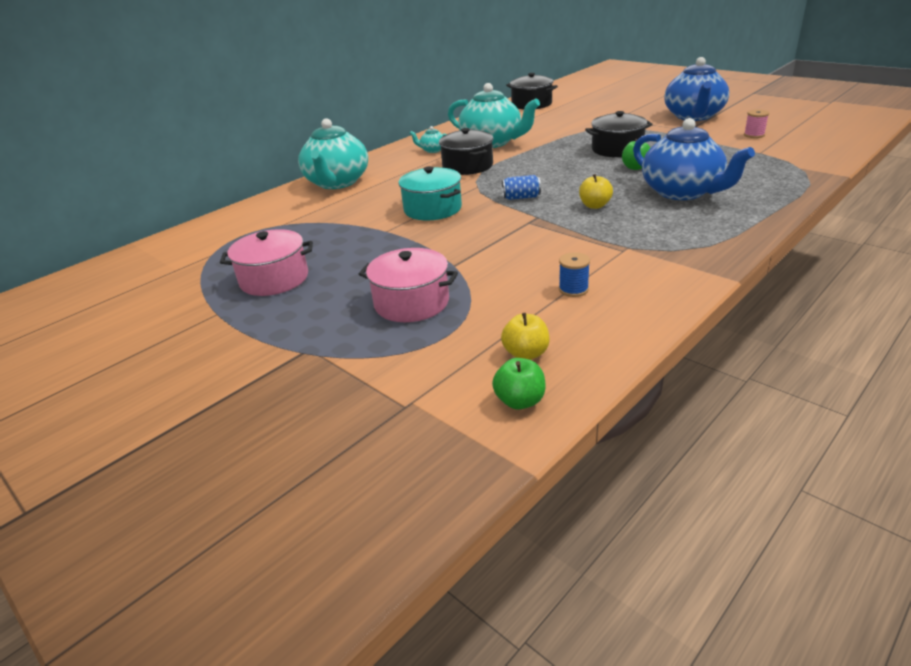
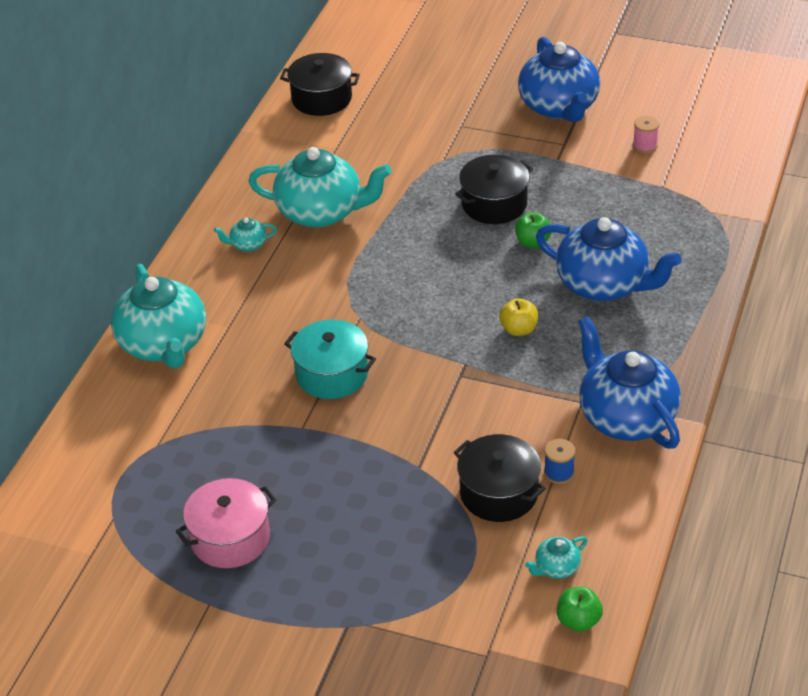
camera: 25 degrees left, 10 degrees up
pink pot [359,248,458,322] -> none
black pot [439,128,493,175] -> black pot moved to [454,434,546,522]
yellow apple [501,313,550,360] -> turquoise teapot [525,536,587,579]
blue can [502,175,541,200] -> none
none -> blue teapot [578,317,681,449]

